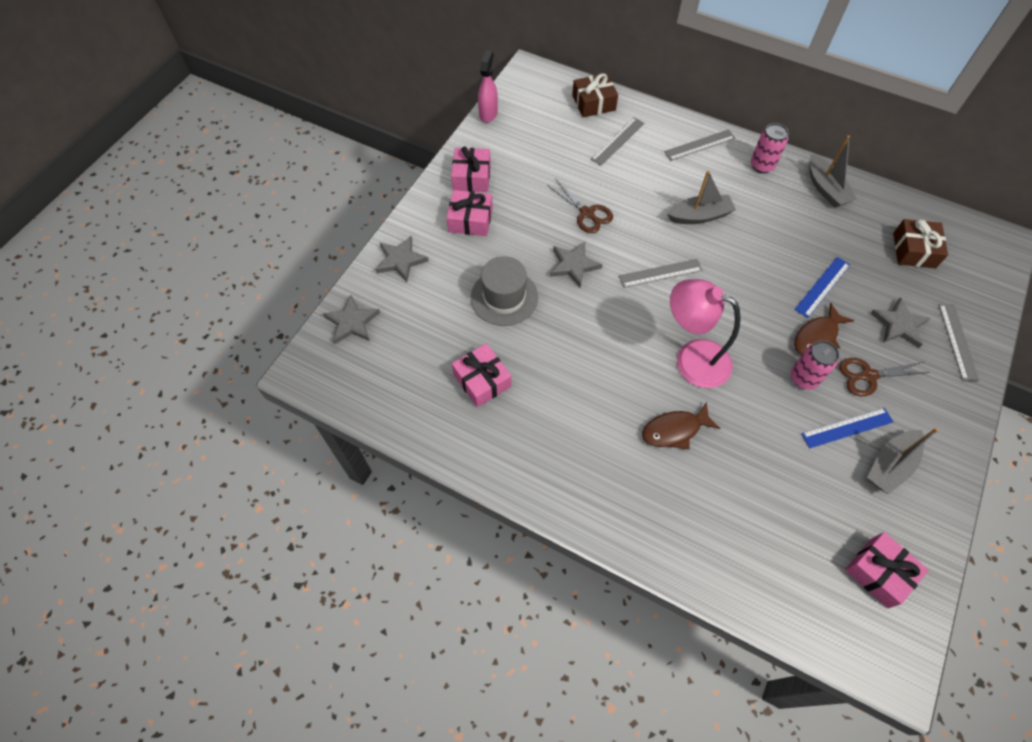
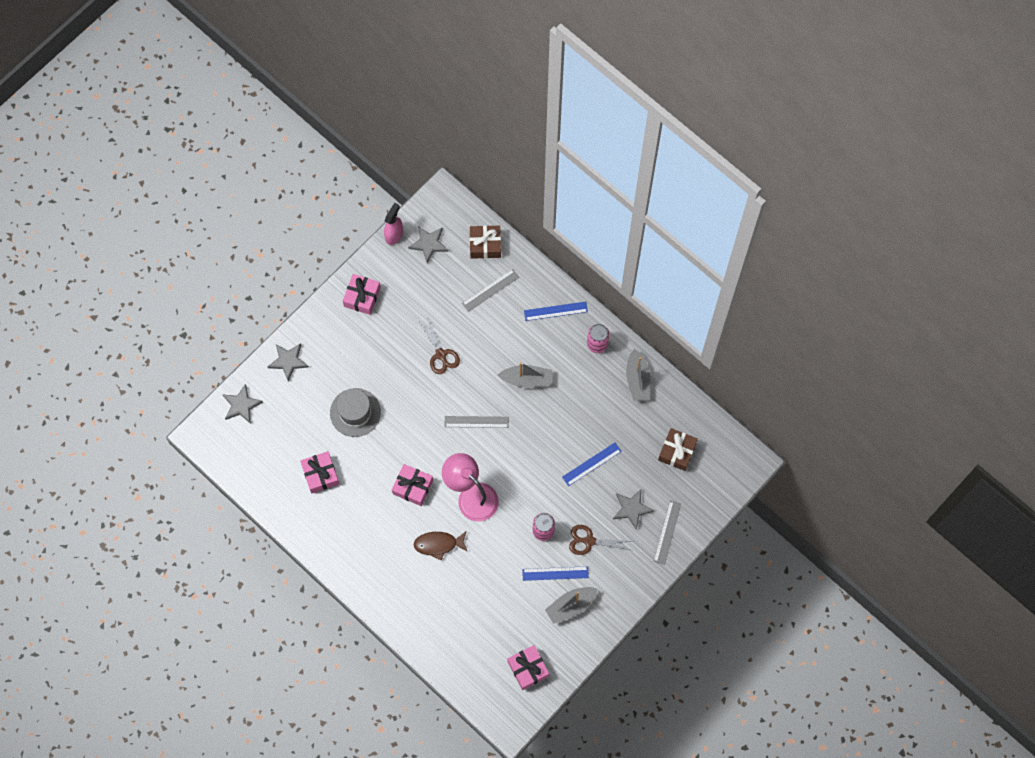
camera: 15 degrees right, 10 degrees up
pink gift [446,190,493,236] -> pink gift moved to [392,464,433,506]
grey star [550,242,603,287] -> grey star moved to [408,226,448,263]
grey ruler [664,129,736,161] -> blue ruler [524,302,588,321]
brown fish [794,303,854,355] -> none

